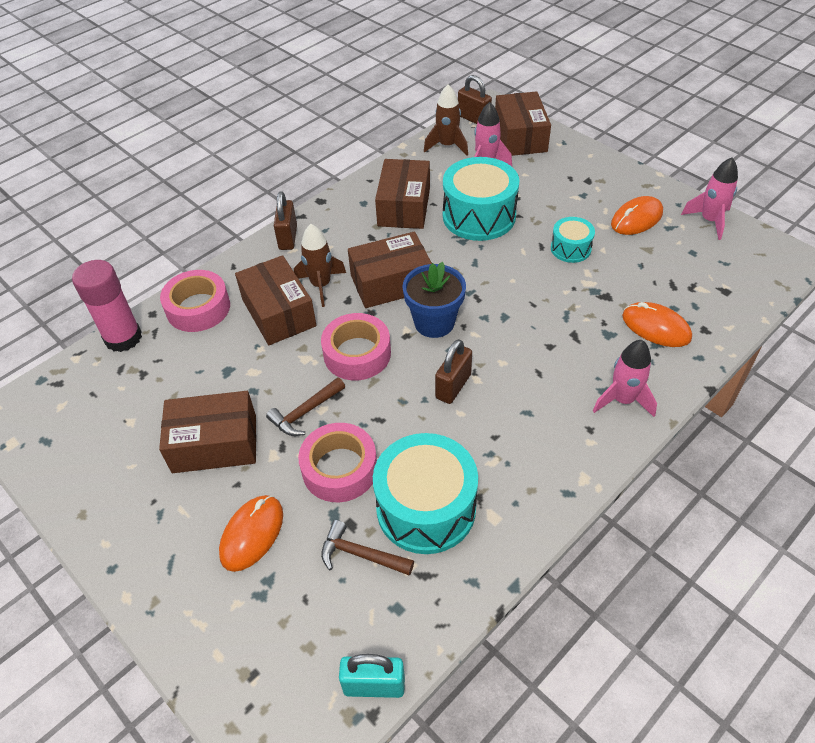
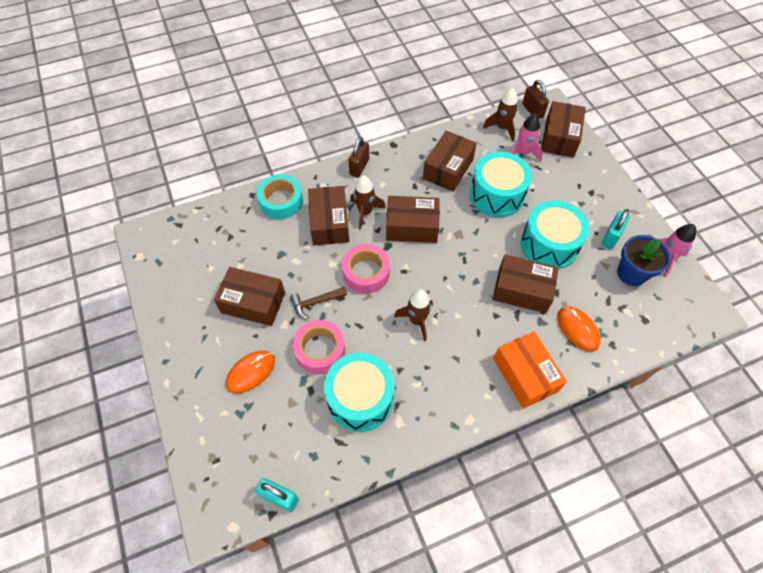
camera: 20 degrees right, 10 degrees up
pink glue stick [72,260,142,352] -> none
pink tape [160,270,230,332] -> turquoise tape [257,174,303,219]
brown hammer [321,520,414,576] -> none
blue flower pot [402,262,466,338] -> blue flower pot moved to [617,235,670,286]
brown padlock [435,339,472,404] -> brown rocket [394,289,433,341]
turquoise drum [551,217,595,263] -> turquoise drum [521,200,590,269], size x1.90
pink rocket [593,340,657,417] -> orange box [493,331,567,409]
orange mouse [611,196,663,235] -> turquoise padlock [601,209,630,249]
none -> brown box [493,254,559,313]

